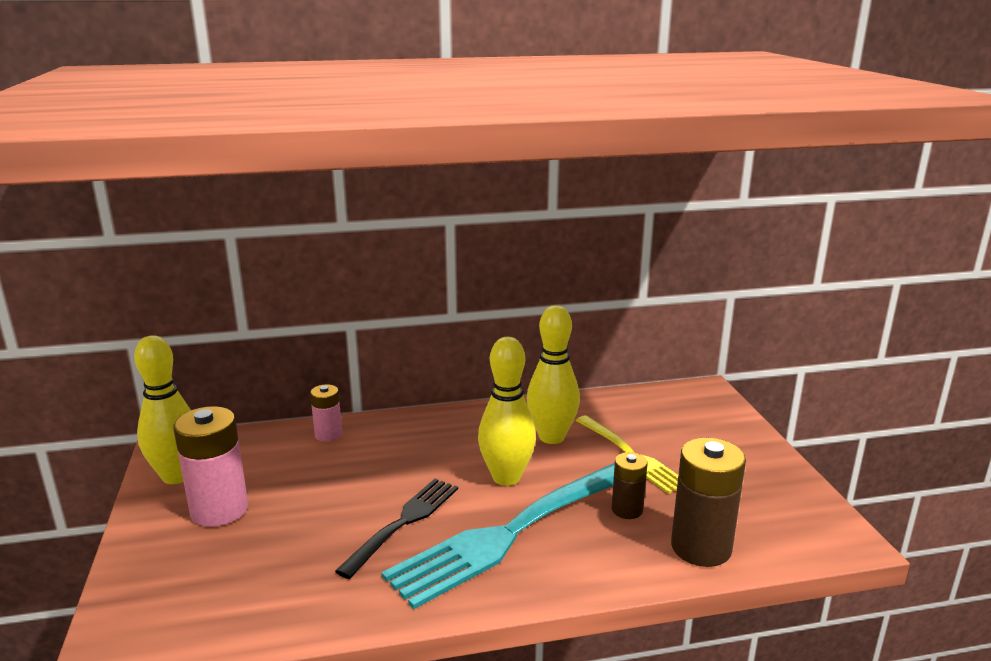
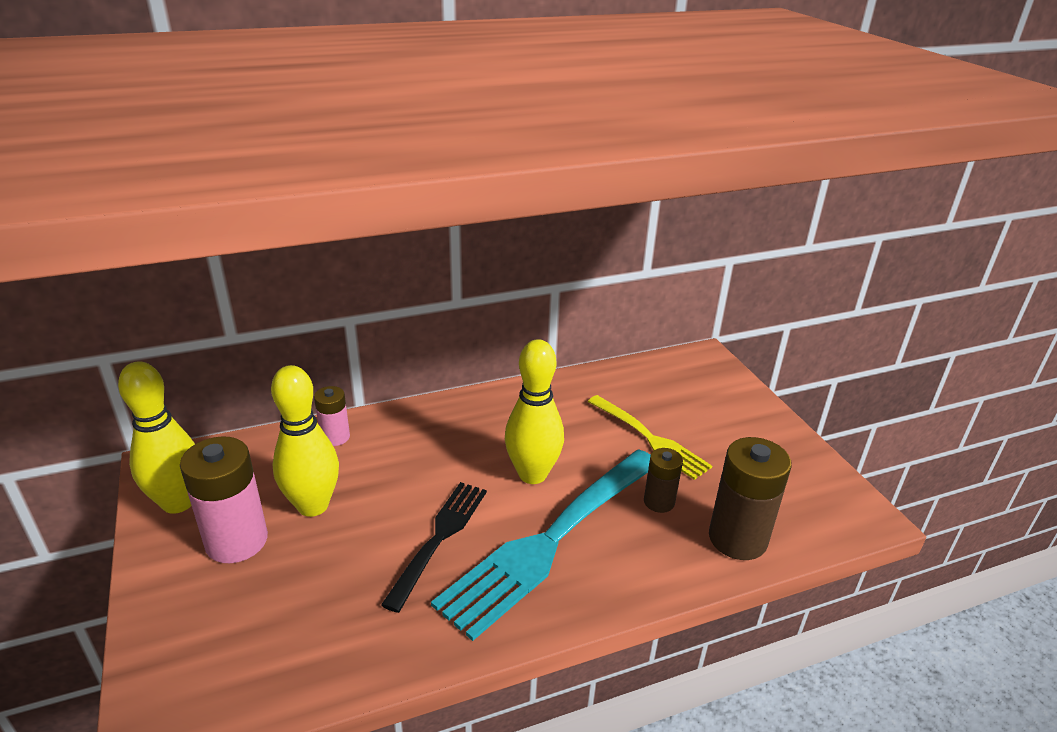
camera: 10 degrees left, 10 degrees up
yellow bowling pin [527,305,580,444] -> yellow bowling pin moved to [271,365,339,517]

